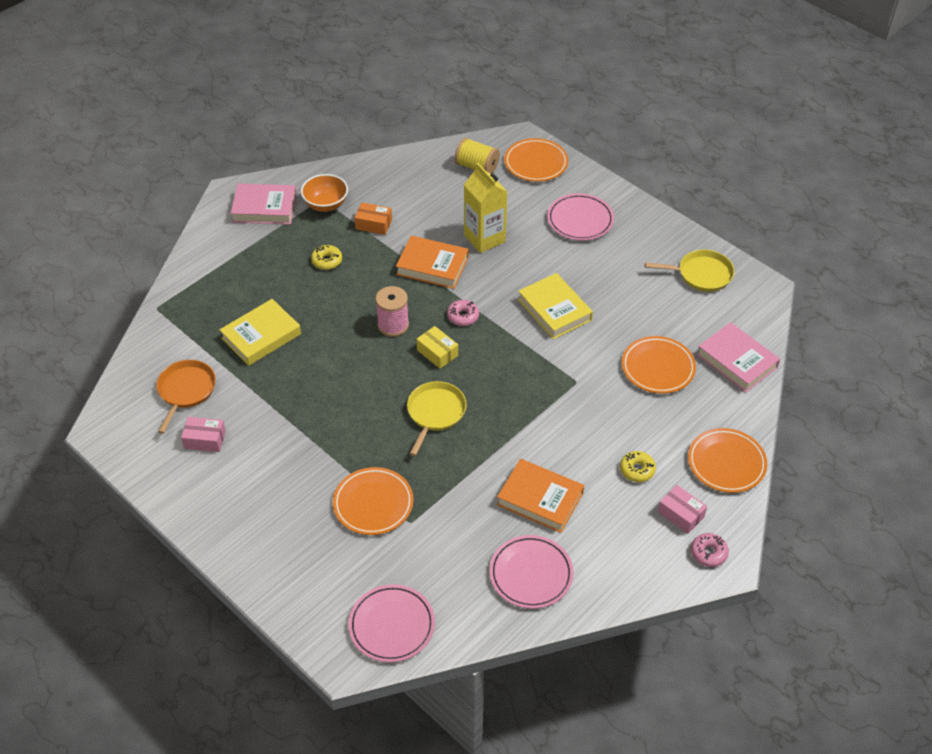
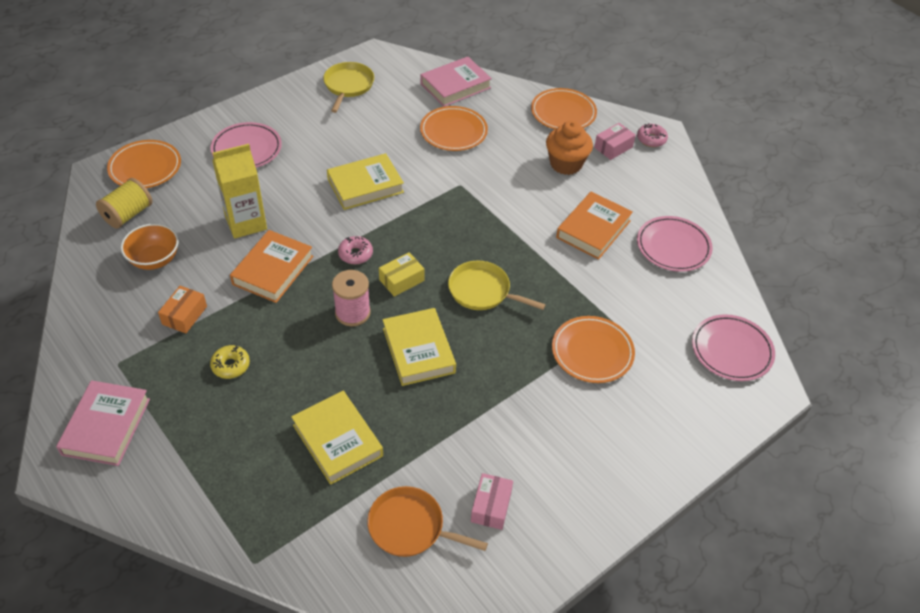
camera: 85 degrees left, 0 degrees up
orange bowl [301,174,348,212] -> orange bowl moved to [121,223,179,270]
yellow donut [620,451,656,482] -> orange cupcake [546,120,593,175]
none -> yellow book [383,308,456,386]

